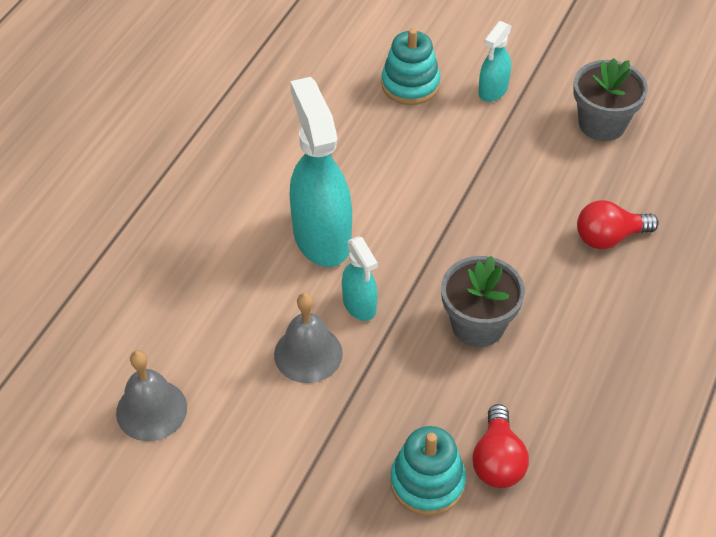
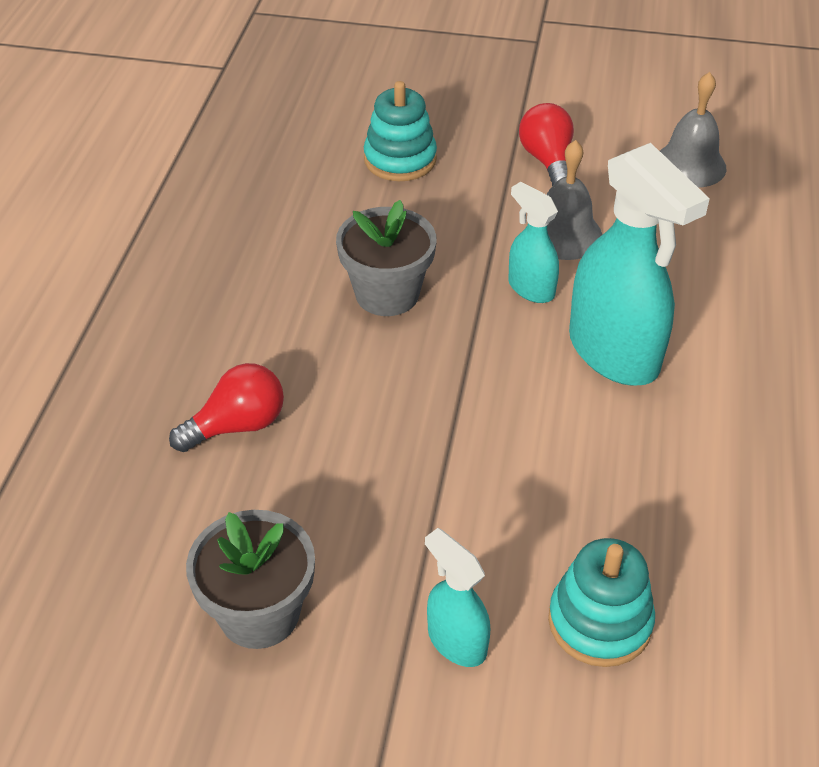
camera: 165 degrees right, 5 degrees down
red light bulb [472,404,529,488] -> red light bulb moved to [519,103,574,186]
turquoise spray bottle [478,21,512,102] -> turquoise spray bottle turned 60 degrees counterclockwise [425,528,490,667]

